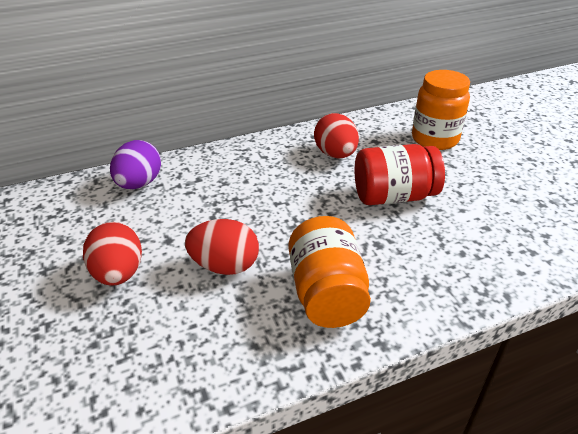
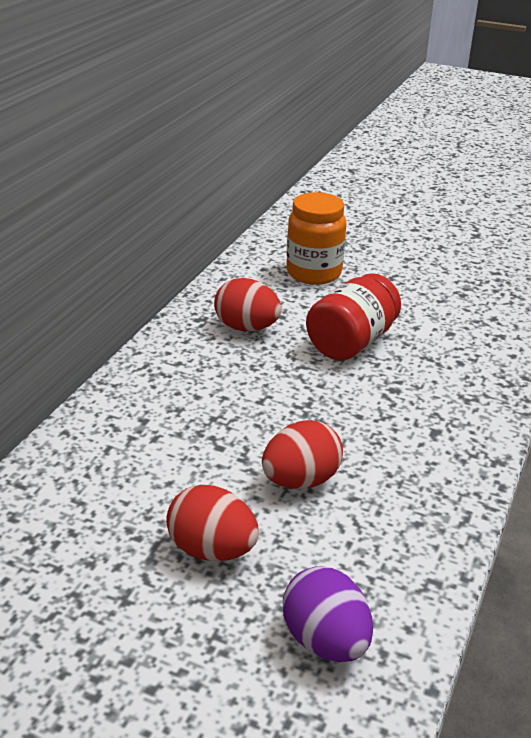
camera: 45 degrees left, 5 degrees down
purple egg [110,140,161,189] -> purple egg moved to [283,566,373,662]
orange jar [288,216,371,328] -> none

